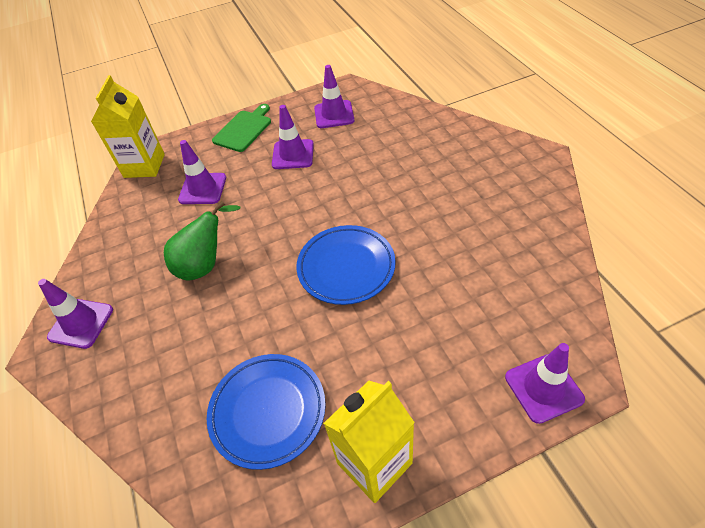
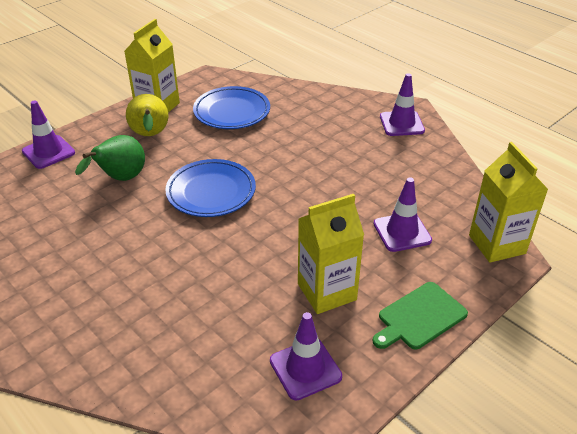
camera: 155 degrees right, 10 degrees down
green pear [164,201,241,281] -> green pear moved to [75,135,145,181]
green cutting board [212,104,271,152] -> green cutting board turned 45 degrees clockwise [372,282,468,349]
purple traffic cone [272,105,314,169] -> yellow carton [298,194,364,314]
none -> yellow pear [126,94,169,136]

